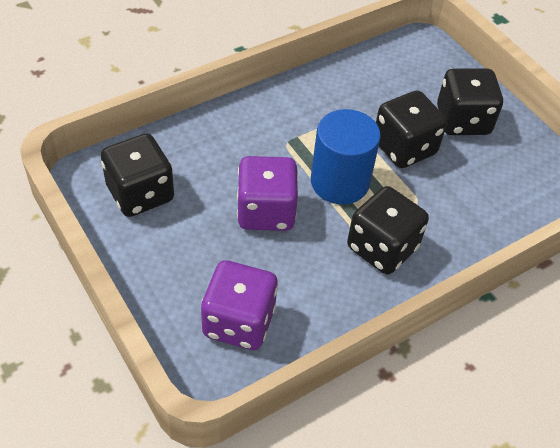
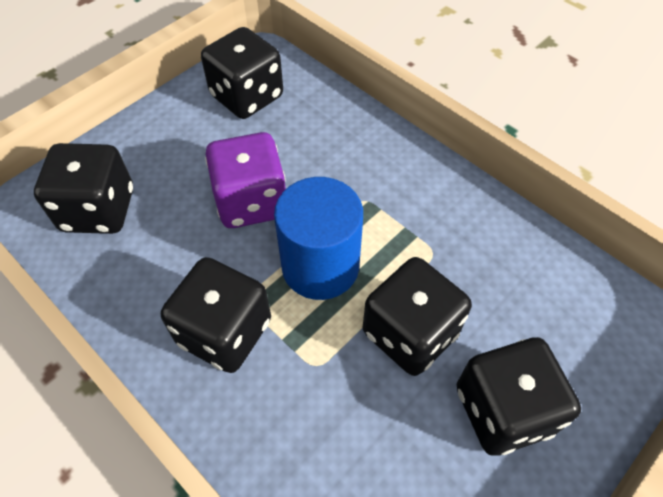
camera: 80 degrees right, 5 degrees up
purple dice [201,260,278,350] -> black dice [34,143,133,234]

